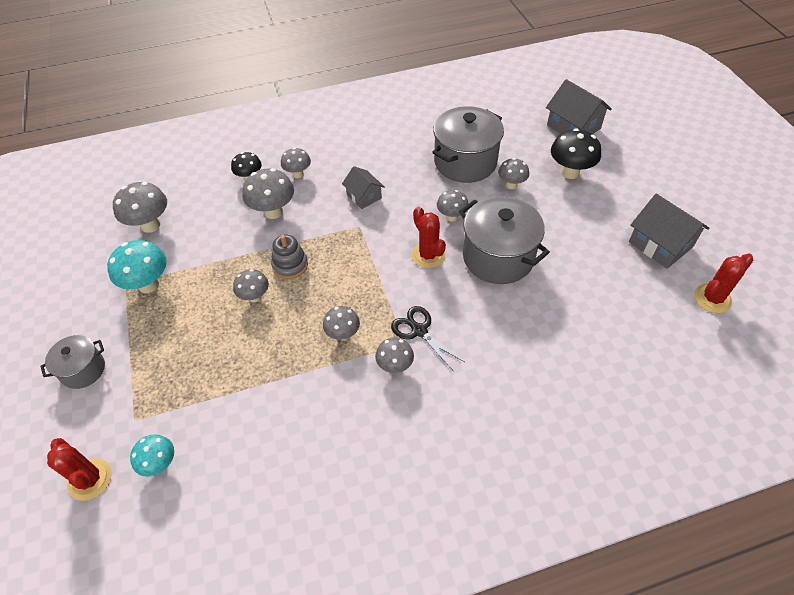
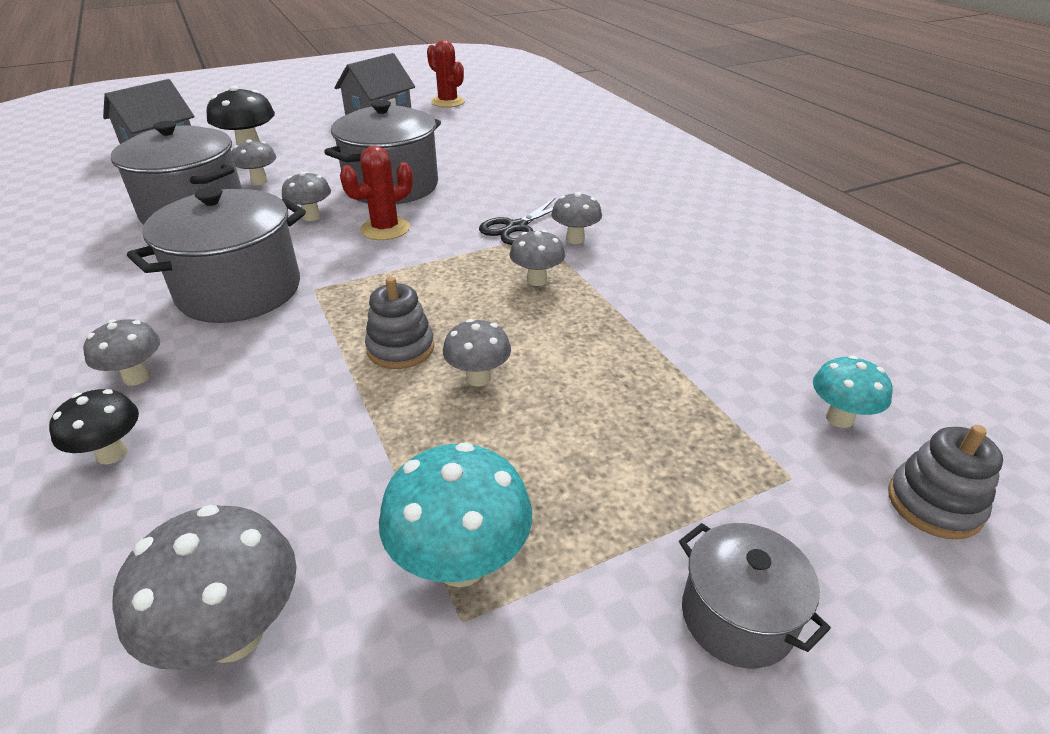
camera: 100 degrees left, 15 degrees down
red cactus [47,438,112,501] -> grey stacking toy [888,425,1003,540]
grey mushroom [242,168,294,219] -> none
grey house [342,166,384,209] -> grey pot [127,187,306,323]

